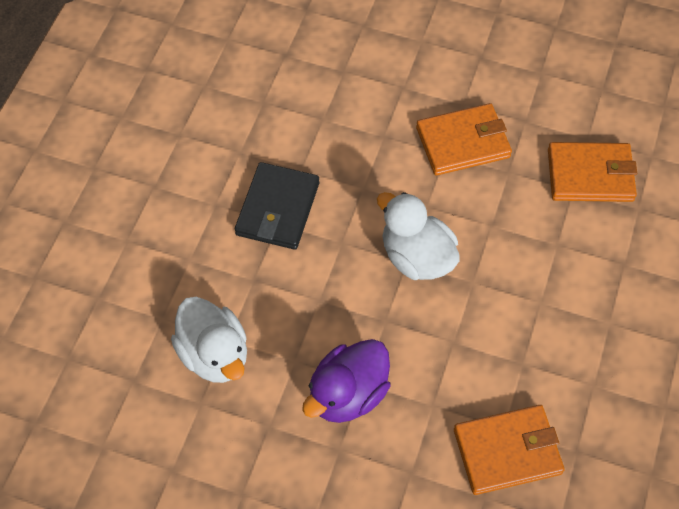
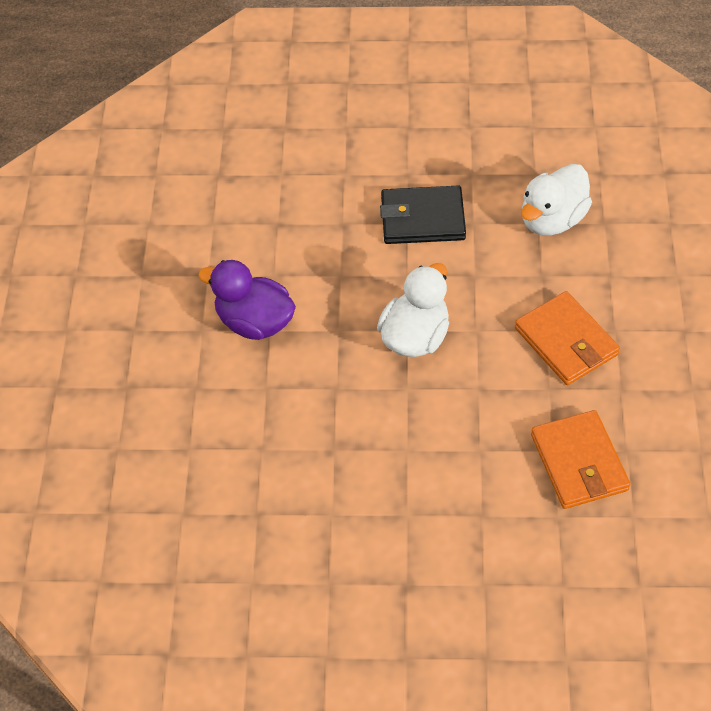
camera: 75 degrees right, 5 degrees down
white duck [171,297,247,383] -> white duck moved to [521,164,592,235]
orange wallet [454,405,565,495] -> none

